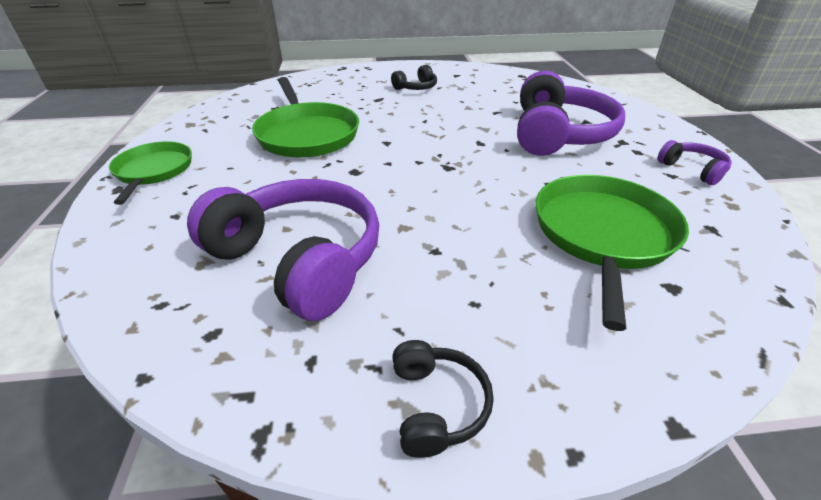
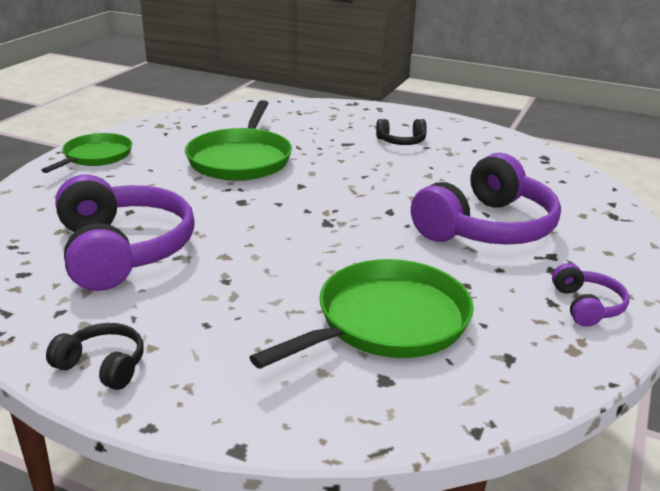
camera: 30 degrees right, 10 degrees down
black headphones [392,340,494,458] -> black headphones turned 90 degrees counterclockwise [46,323,144,390]

